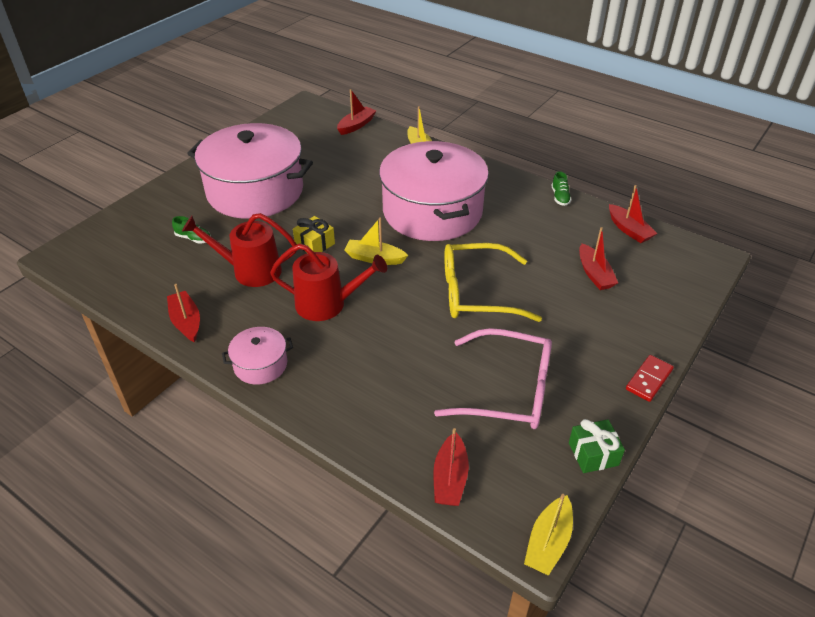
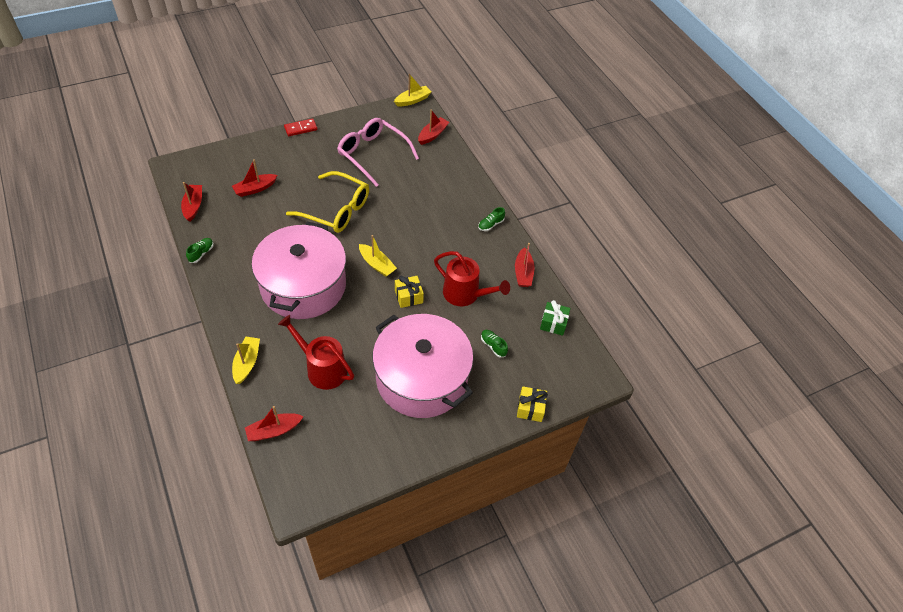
camera: 155 degrees left, 10 degrees up
pink pot [222,327,293,385] -> green shoe [478,207,505,231]
red watering can [270,244,387,321] -> red watering can moved to [278,315,354,390]
green gift [569,419,625,473] -> green gift moved to [540,300,570,336]
red boat [579,227,618,290] -> red boat turned 135 degrees counterclockwise [232,159,278,197]
none -> yellow gift [517,386,548,422]

